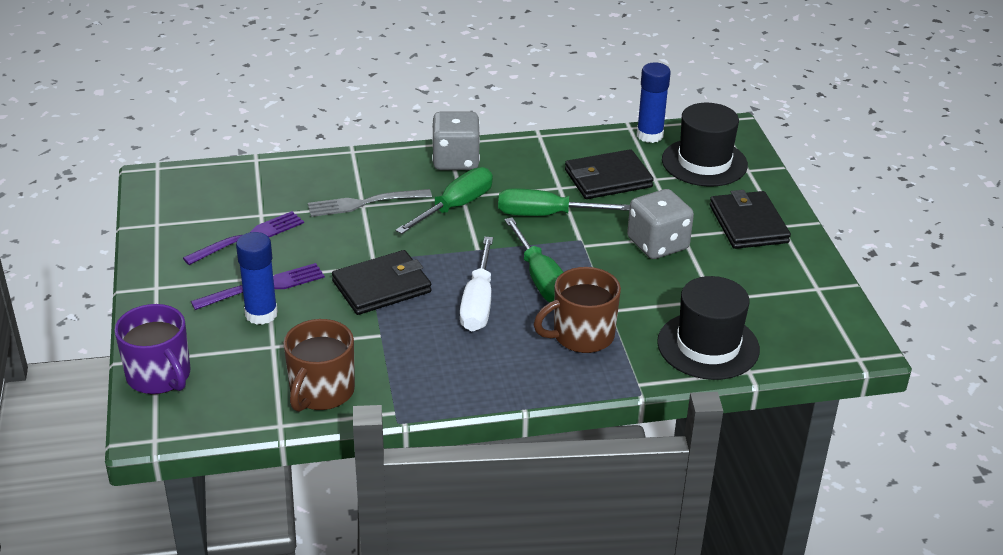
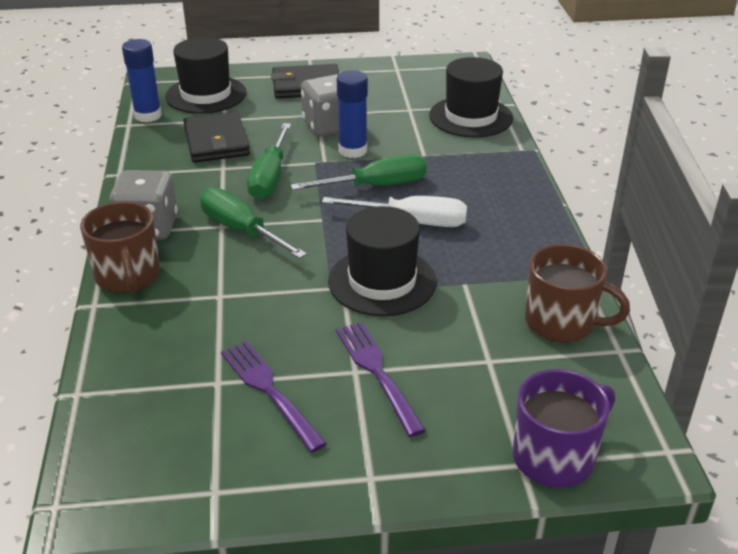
camera: 85 degrees left, 0 degrees up
blue glue stick [236,232,278,325] -> blue glue stick moved to [337,70,368,158]
grey fork [308,189,432,217] -> none
black wallet [332,250,431,315] -> black hat [328,206,437,316]
brown mug [534,267,621,353] -> brown mug moved to [80,201,160,293]

